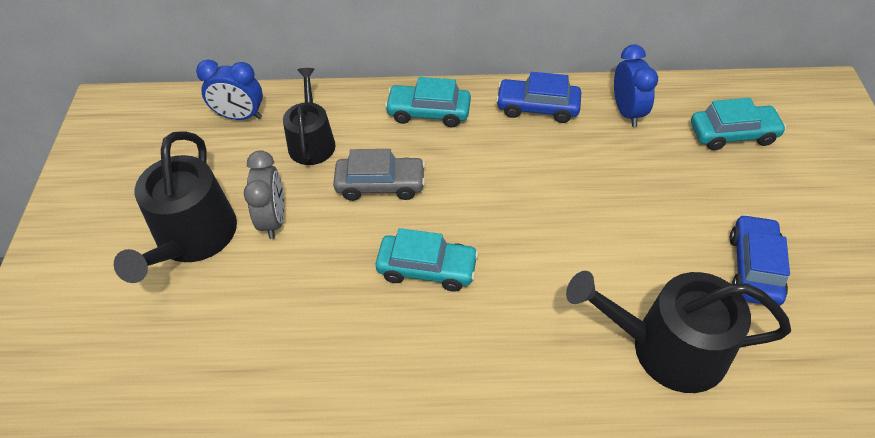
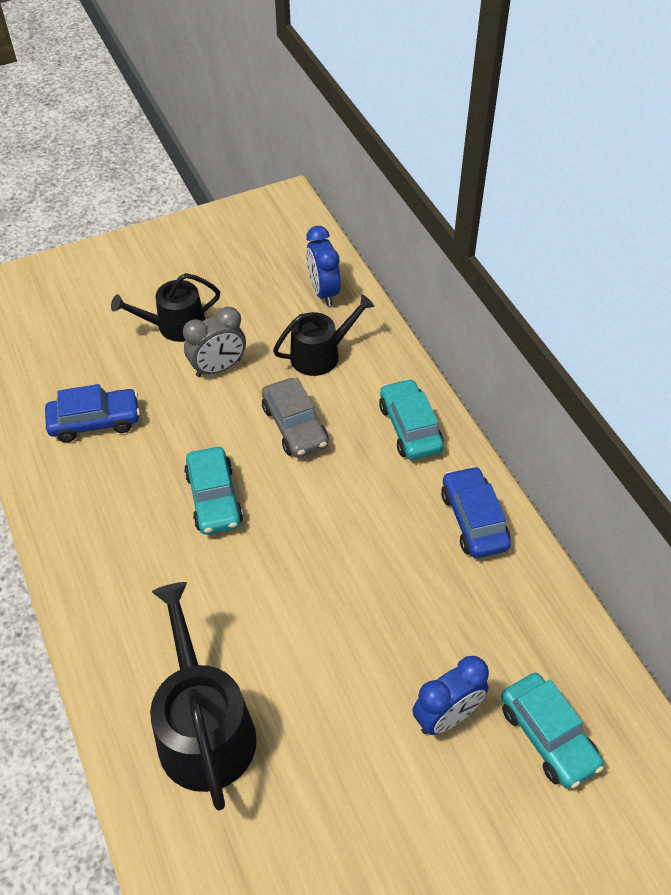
camera: 65 degrees right, 0 degrees up
black watering can [114,131,237,283] -> black watering can [111,273,220,342], size x0.64
blue clock [614,45,658,127] -> blue clock moved to [412,656,489,735]
blue car [730,214,790,306] -> blue car moved to [45,384,140,442]

